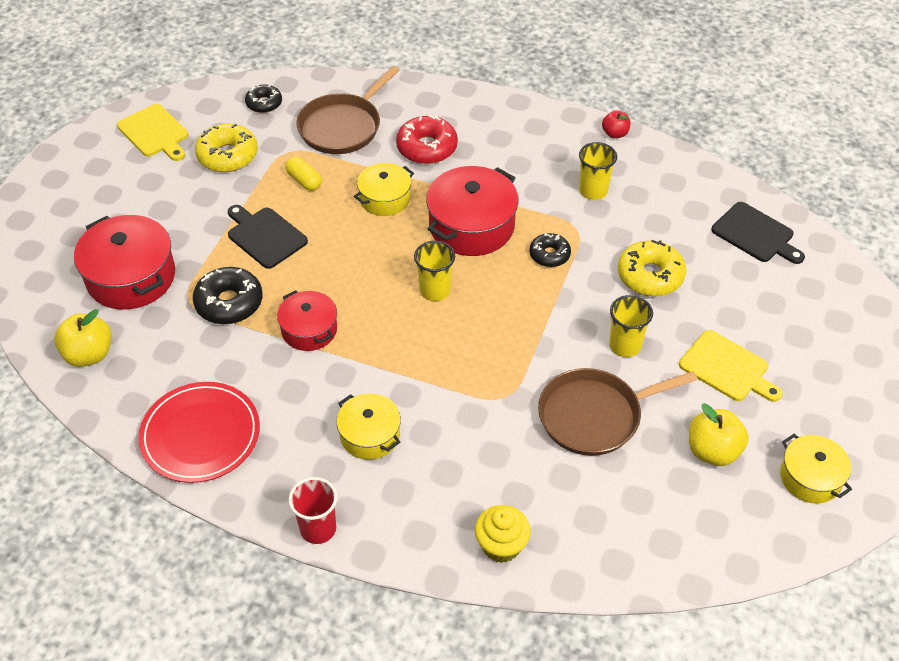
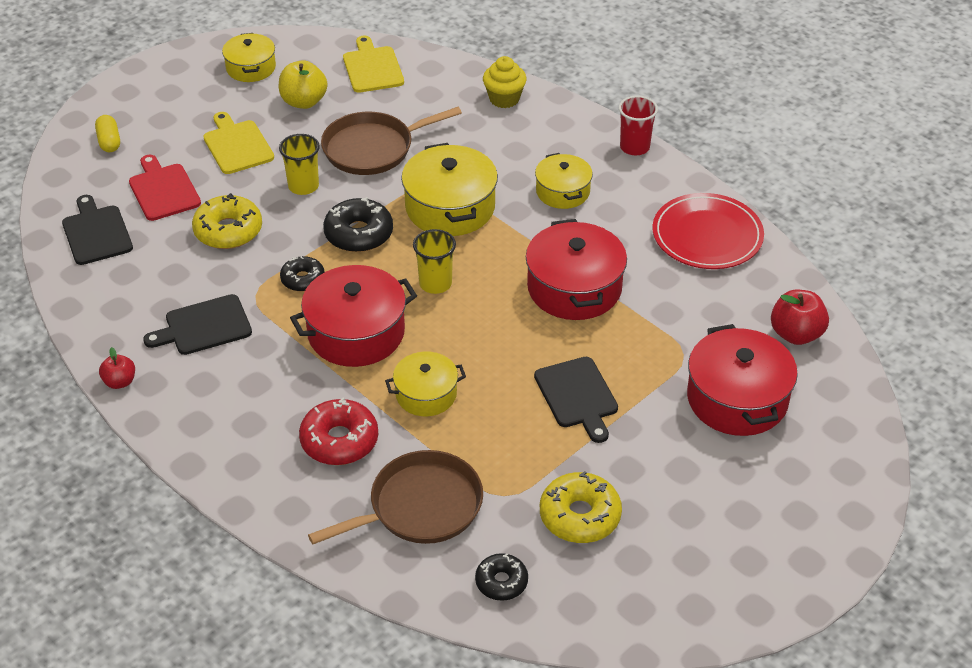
camera: 155 degrees left, 5 degrees down
yellow apple [54,309,112,367] -> red apple [771,290,829,345]
yellow cutting board [117,104,188,161] -> yellow cutting board moved to [343,36,404,93]
black donut [193,267,263,324] -> black donut moved to [323,197,393,252]
red pot [277,290,337,351] -> red pot [526,219,627,320], size x1.64
yellow capsule [285,157,322,191] -> yellow capsule moved to [95,115,120,152]
brown pan [538,368,697,456] -> brown pan turned 150 degrees clockwise [321,107,462,175]
yellow cup [579,142,617,200] -> black cutting board [143,294,252,355]
none -> red cutting board [129,155,201,221]
none -> yellow pot [401,143,498,236]

